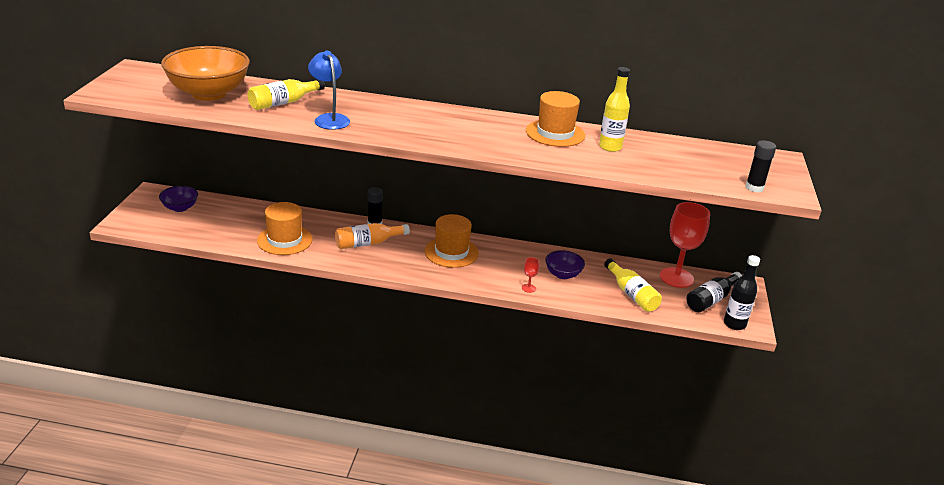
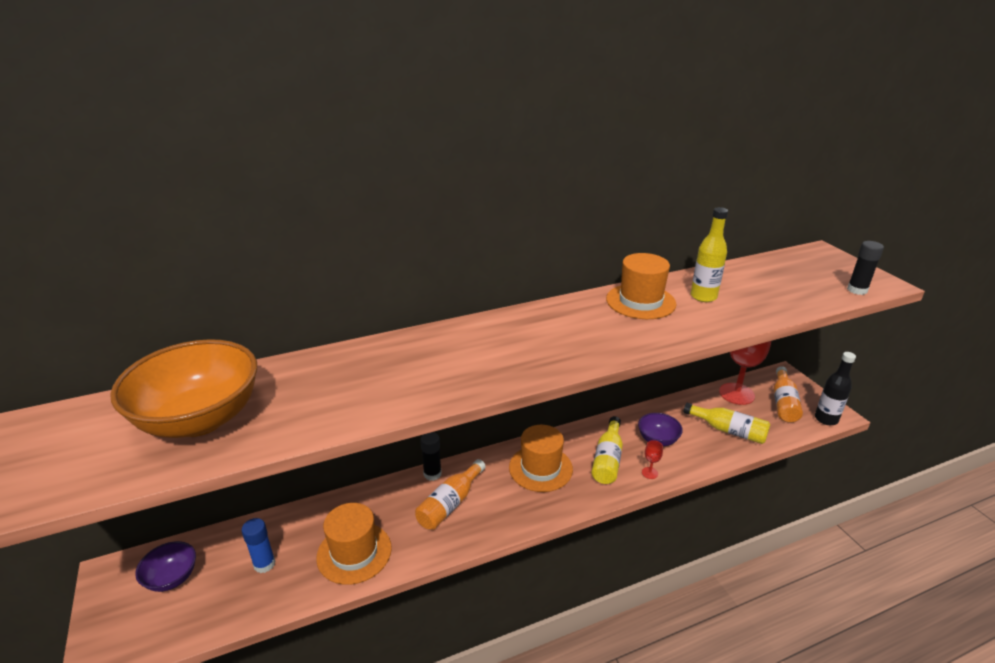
camera: 30 degrees left, 0 degrees up
yellow bottle [248,79,325,110] -> yellow bottle moved to [592,416,623,484]
blue lamp [308,51,350,130] -> none
black bottle [686,272,742,312] -> orange bottle [774,366,803,422]
none -> blue glue stick [241,518,276,573]

